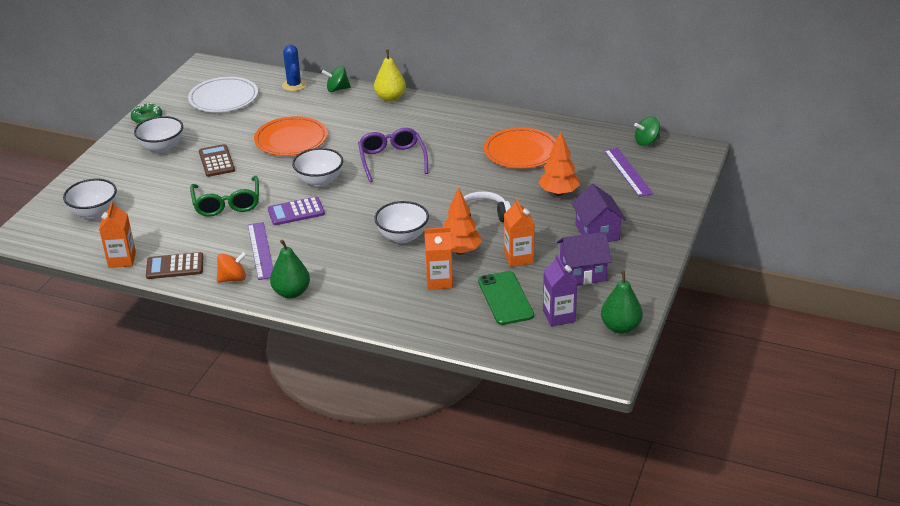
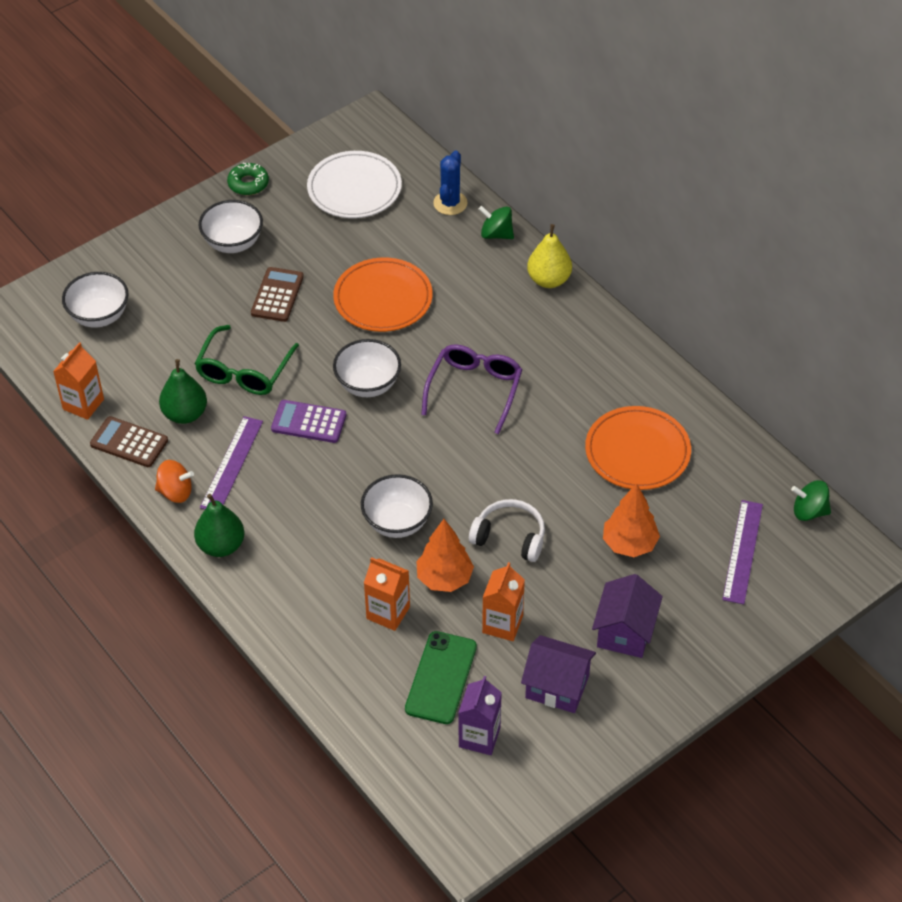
camera: 30 degrees right, 15 degrees up
green pear [601,271,643,334] -> green pear moved to [159,359,207,424]

